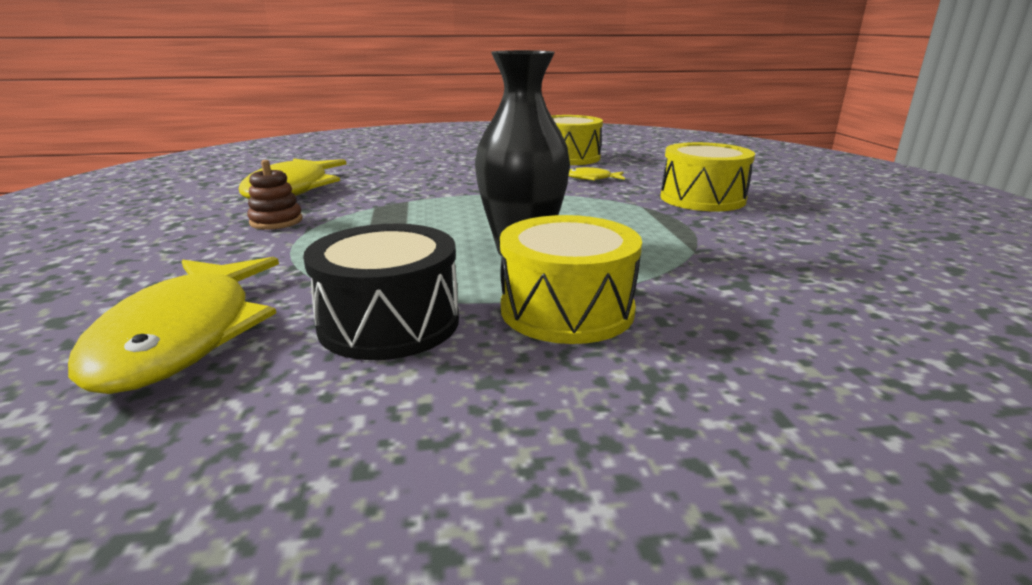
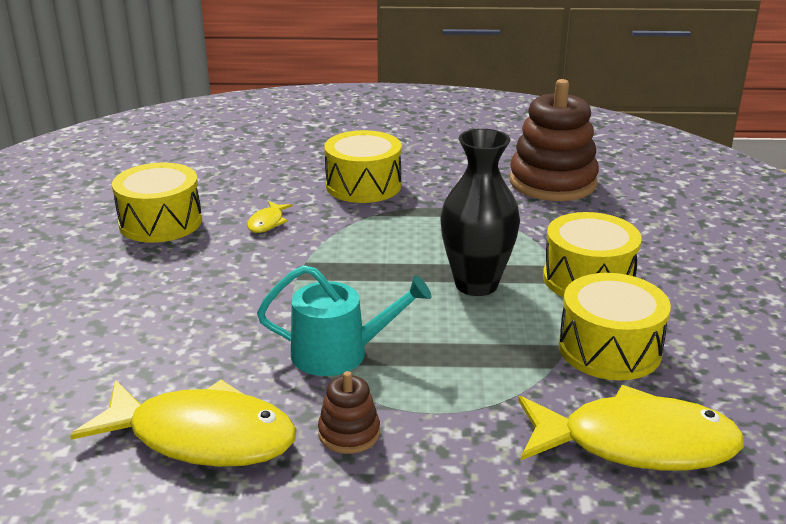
camera: 80 degrees left, 5 degrees up
black drum [303,224,459,360] -> yellow drum [559,273,671,380]
none -> turquoise watering can [257,265,431,376]
none -> brown stacking toy [510,79,599,201]

